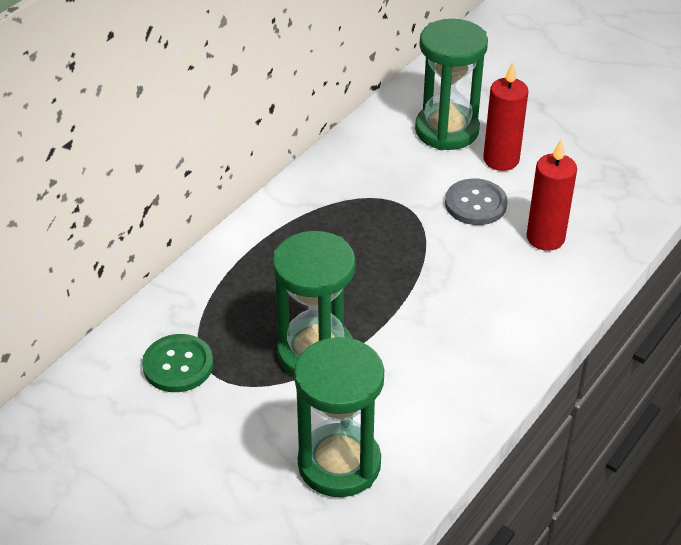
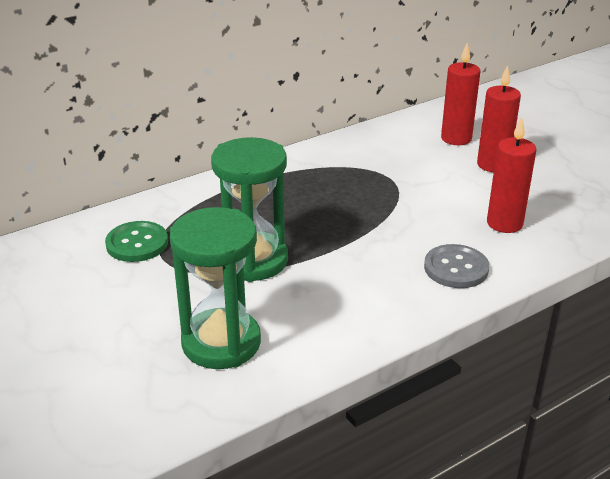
camera: 20 degrees right, 10 degrees down
green hourglass [415,19,488,150] -> red candle [441,43,480,145]
grey button [445,179,508,225] -> grey button moved to [424,244,489,288]

